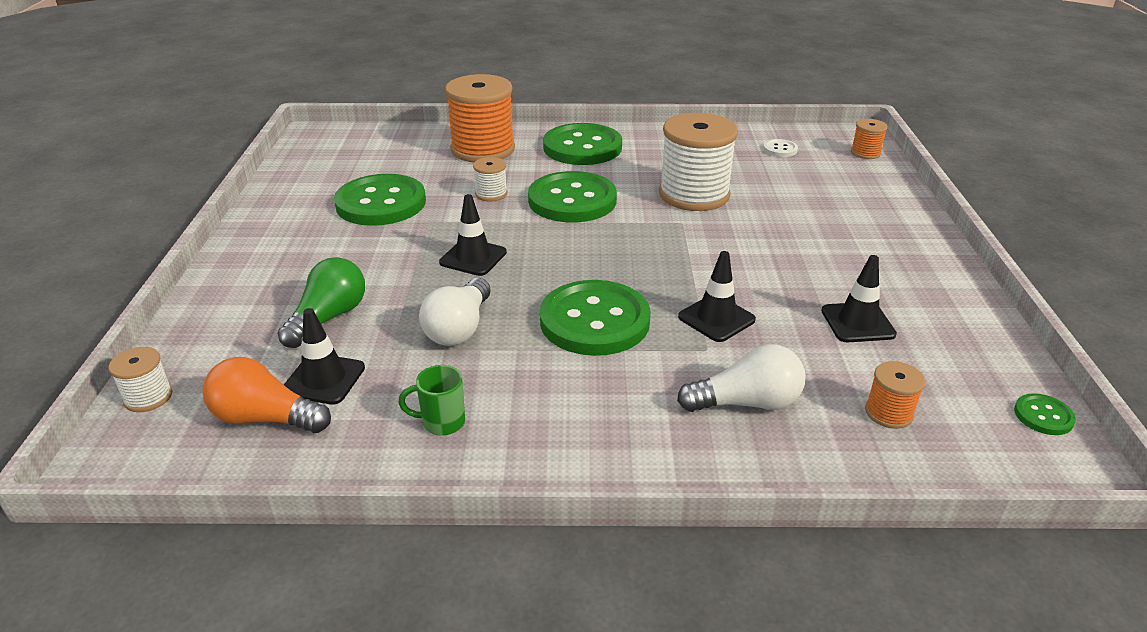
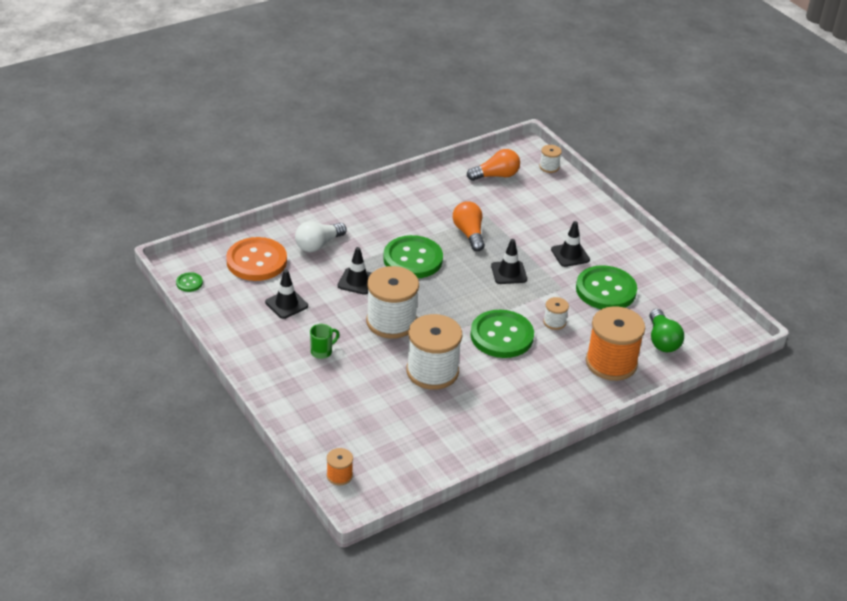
camera: 145 degrees right, 5 degrees up
green light bulb [277,257,365,348] -> green light bulb moved to [649,309,684,352]
black traffic cone [284,308,365,405] -> black traffic cone moved to [551,221,590,267]
green mug [398,365,465,435] -> green mug moved to [310,324,339,359]
white light bulb [419,278,491,346] -> orange light bulb [453,201,485,251]
green button [543,123,622,165] -> none
white button [763,139,798,157] -> none
orange spool [865,361,925,429] -> orange button [226,237,287,281]
none -> white spool [366,266,419,339]

